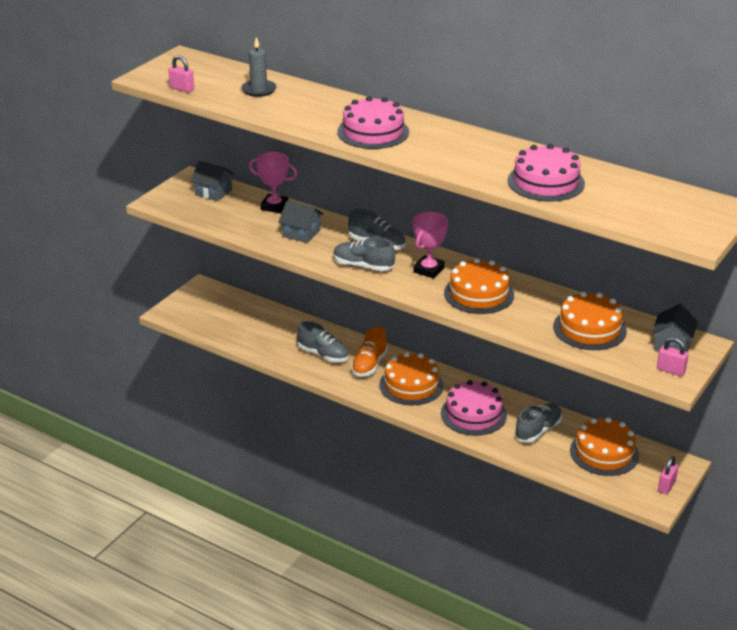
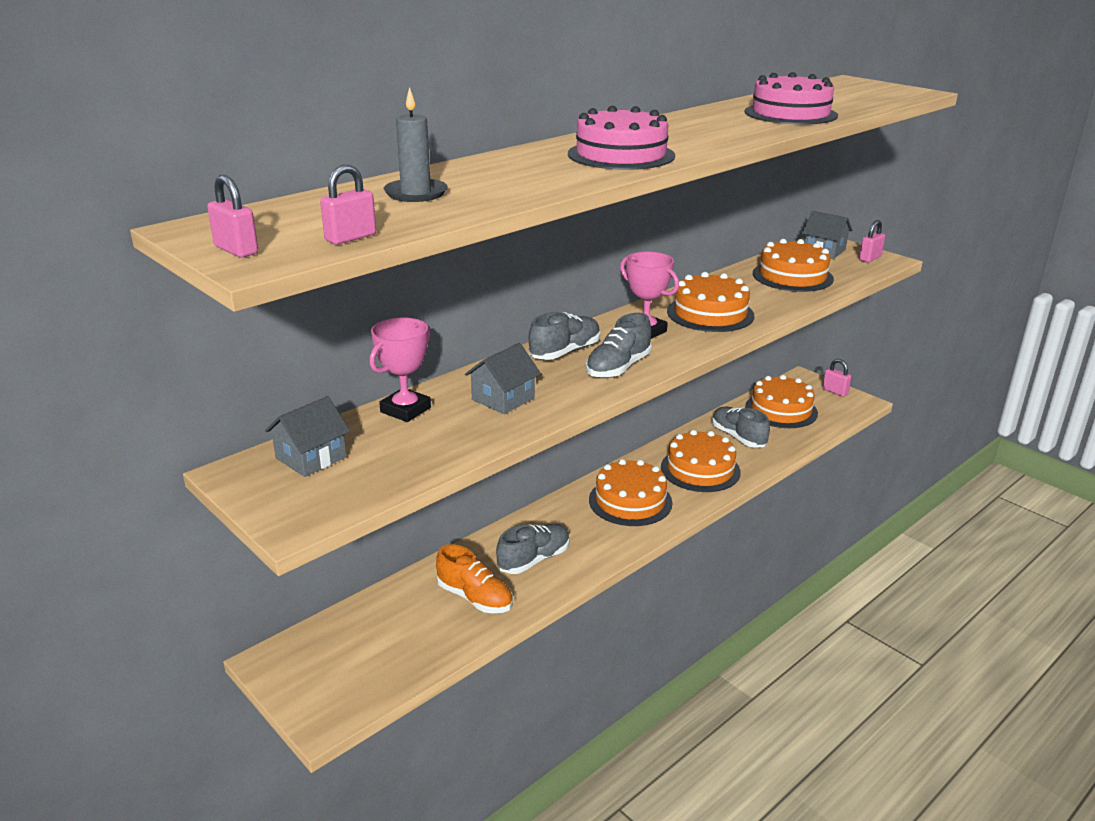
camera: 75 degrees left, 5 degrees down
orange shoe [351,327,388,377] -> orange shoe moved to [436,544,513,613]
pink cake [441,380,507,436] -> orange cake [661,430,741,492]
none -> pink padlock [207,175,258,258]

